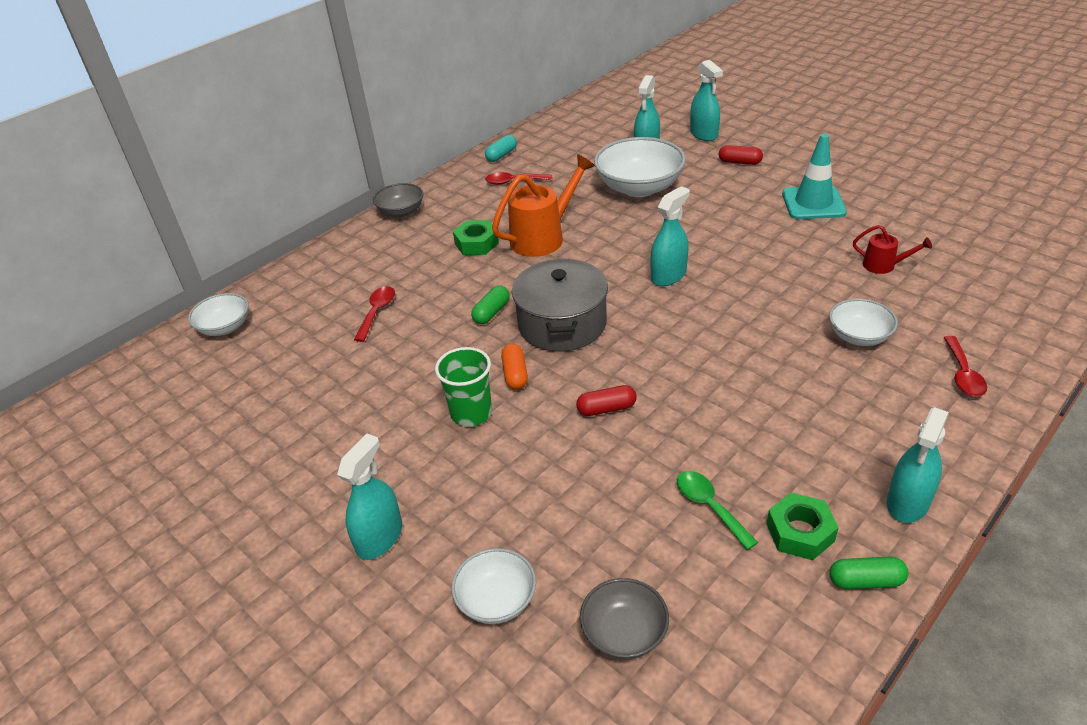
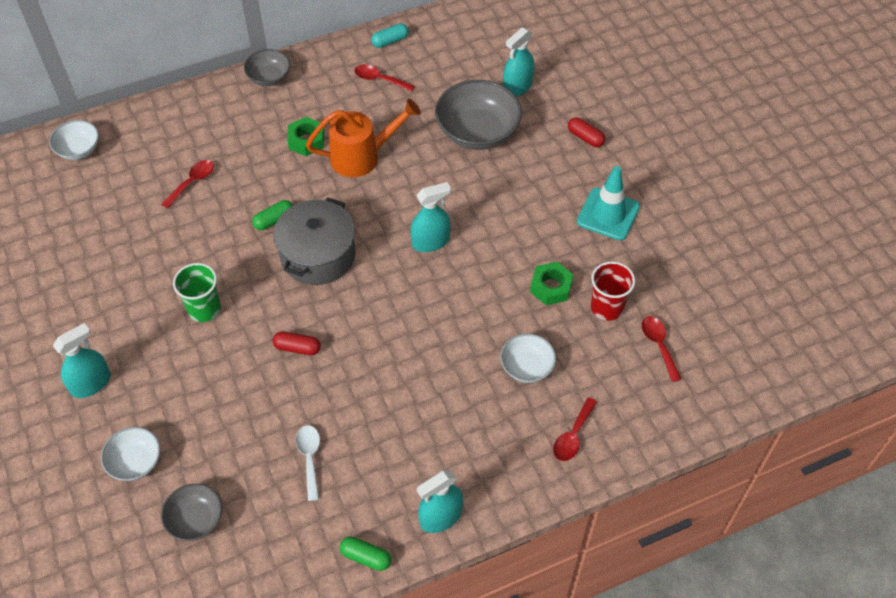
camera: 20 degrees right, 15 degrees up
orange capsule [501,344,528,389] -> none
white bowl [594,137,686,197] -> grey bowl [435,80,522,150]
green spoon [677,471,758,550] -> white spoon [296,425,320,501]
turquoise spray bottle [690,60,723,141] -> none
green nut [767,492,839,560] -> green nut moved to [530,262,573,305]
red watering can [853,225,932,274] -> red cup [591,261,635,321]
none -> red spoon [642,316,681,382]

